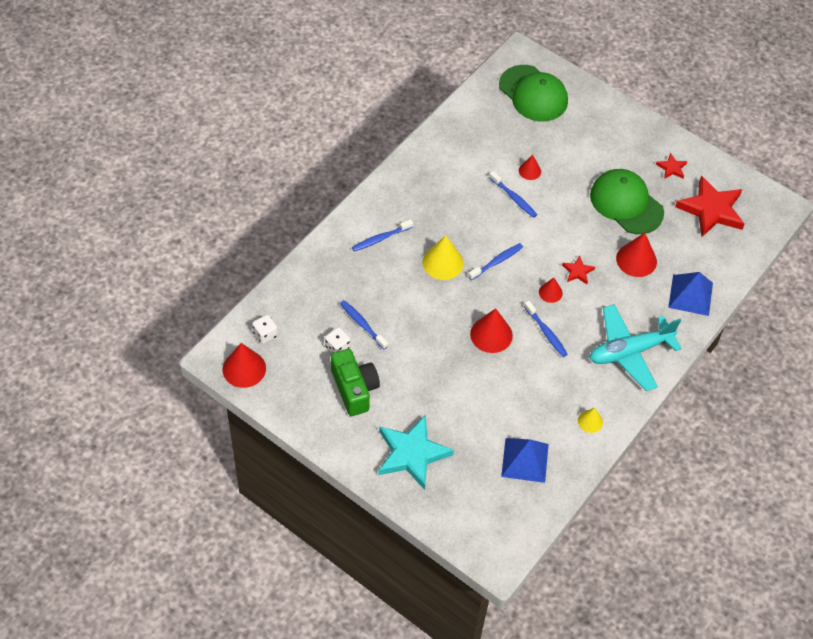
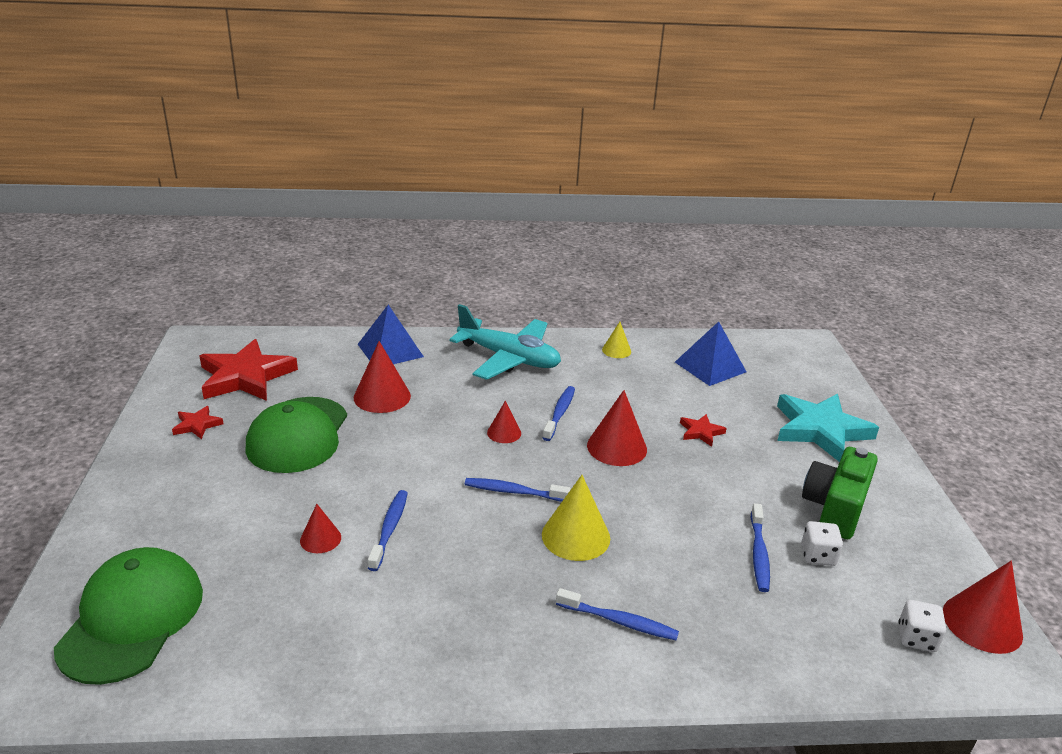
camera: 130 degrees left, 25 degrees down
red star [562,255,595,284] -> red star moved to [680,414,727,447]

